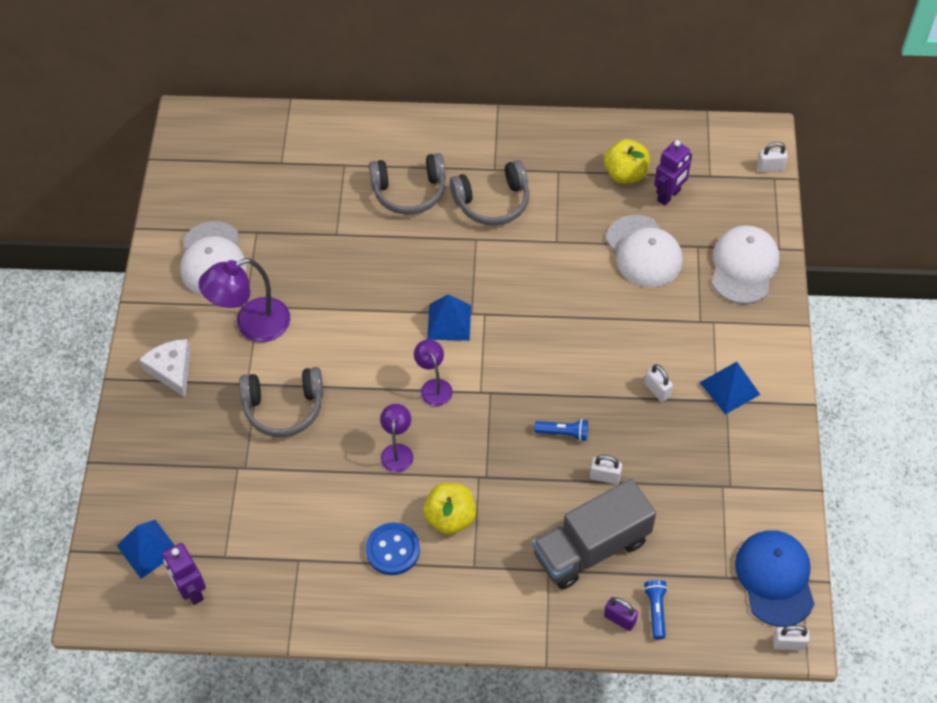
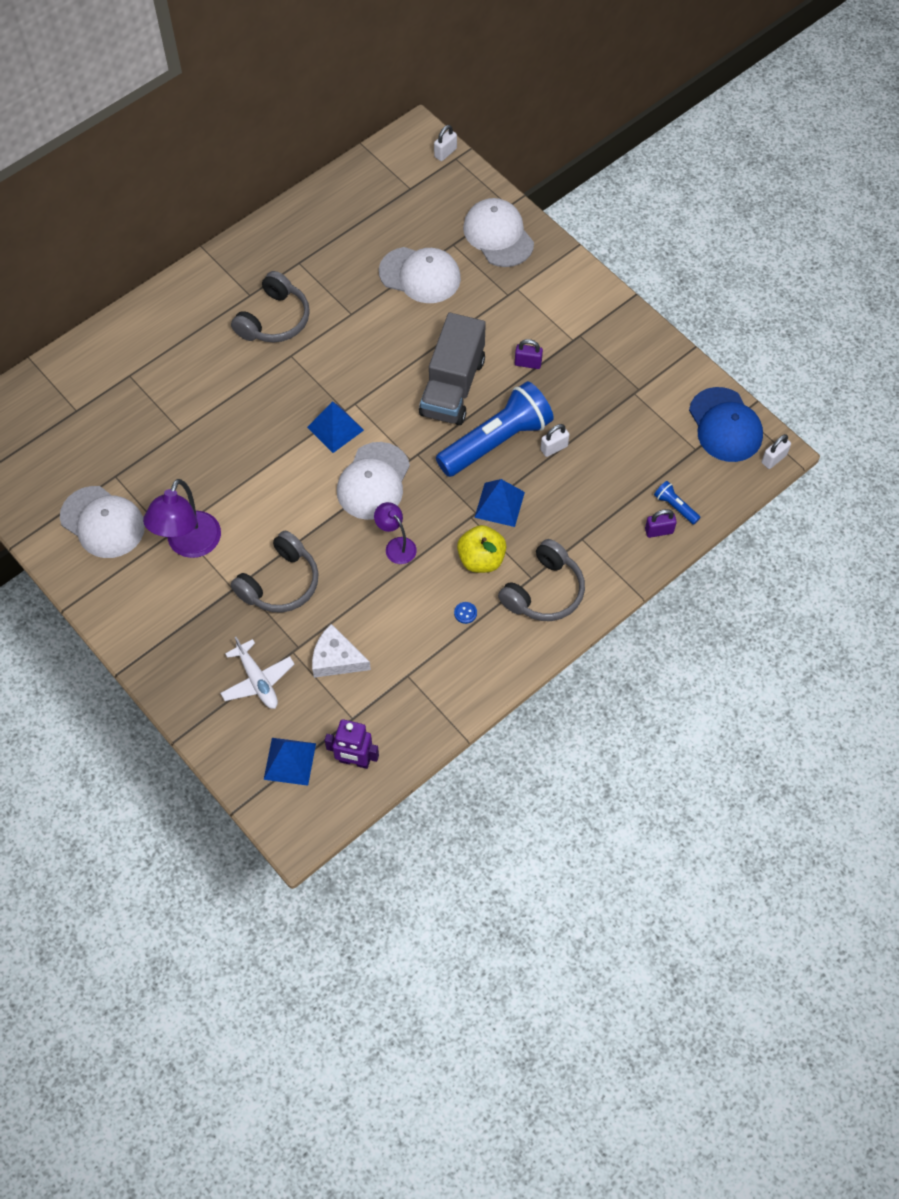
camera: 45 degrees left, 5 degrees up
white cheese [139,339,191,397] -> white cheese moved to [312,624,371,678]
blue button [366,522,420,575] -> blue button [454,602,477,624], size x0.45
grey headphones [369,153,446,215] -> grey headphones moved to [498,539,585,621]
purple lamp [414,339,453,406] -> white cap [337,442,410,520]
grey truck [532,479,656,589] -> grey truck moved to [419,313,486,425]
blue flashlight [534,419,588,441] -> blue flashlight [436,381,554,477], size x2.46
yellow apple [604,139,650,184] -> none
white padlock [644,364,673,402] -> purple padlock [515,339,543,369]
purple robot [654,140,692,206] -> none
blue pyramid [699,362,760,414] -> blue pyramid moved to [474,479,525,527]
blue cap [735,530,814,627] -> blue cap turned 150 degrees counterclockwise [689,387,763,462]
none -> white plane [220,637,294,709]

